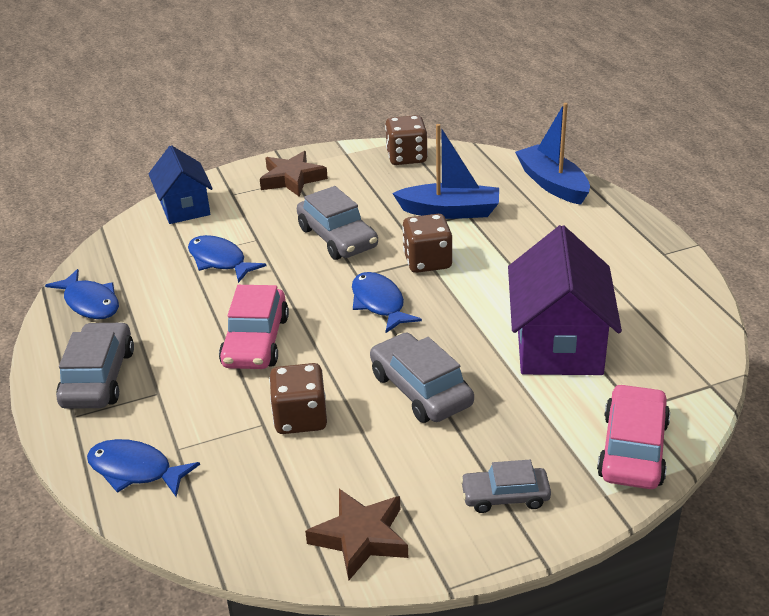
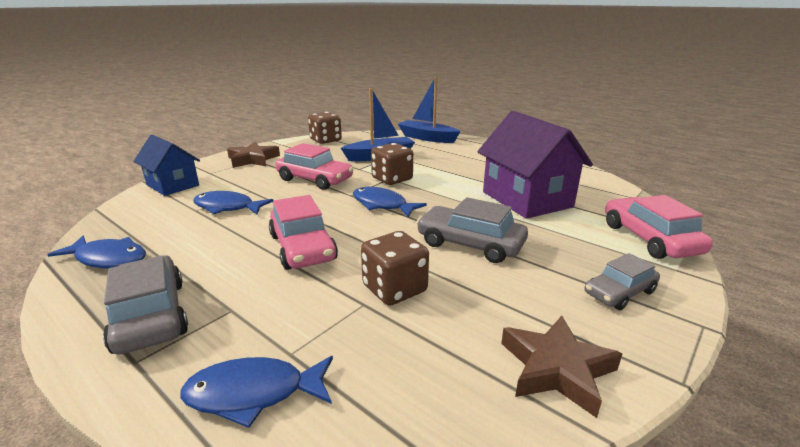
camera: 30 degrees left, 10 degrees down
grey car [297,186,378,260] -> pink car [276,143,354,190]

